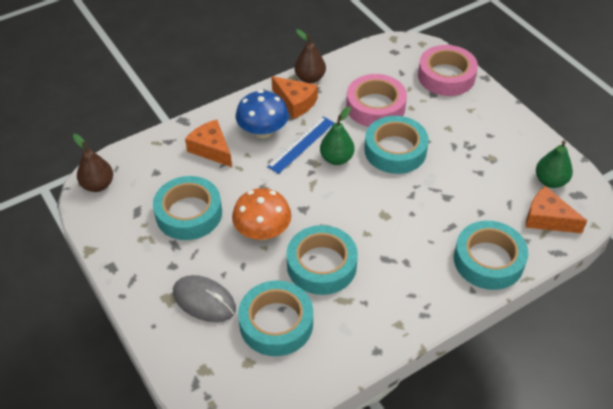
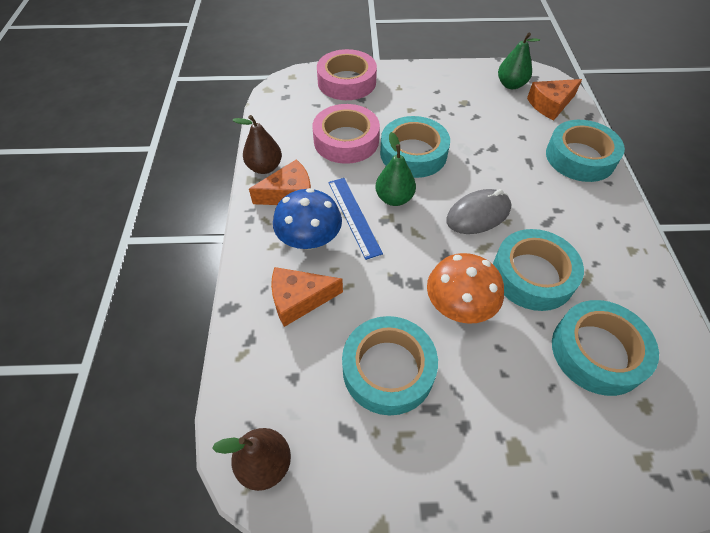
camera: 60 degrees left, 5 degrees up
grey mouse [173,275,236,322] -> grey mouse moved to [446,189,511,234]

